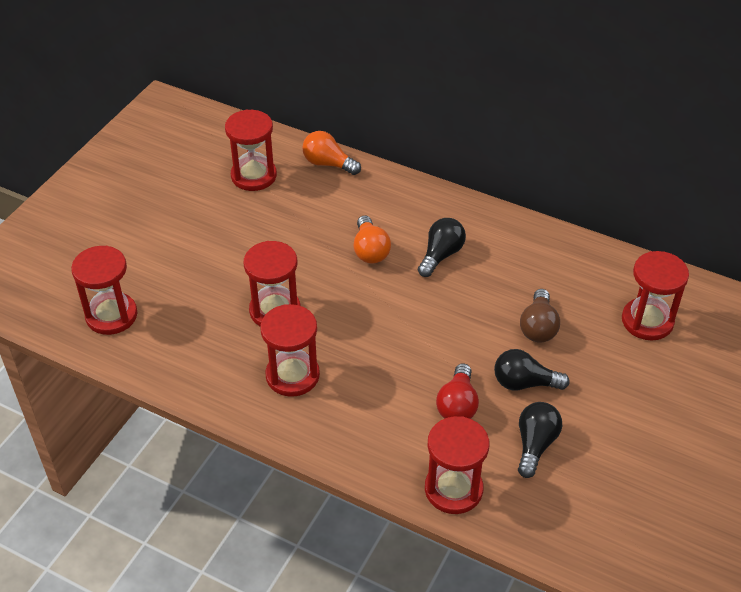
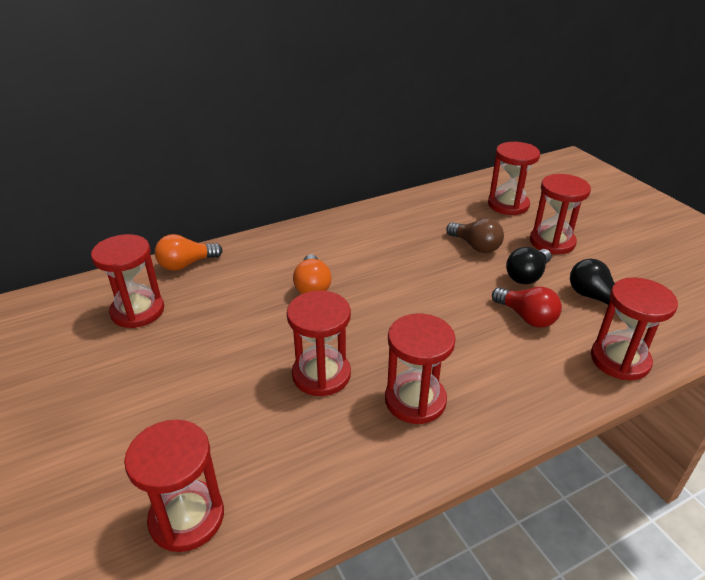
camera: 55 degrees left, 10 degrees down
orange light bulb [354,216,391,264] -> orange light bulb turned 60 degrees clockwise [293,254,332,294]
black light bulb [418,218,466,277] -> none
none -> red hourglass [530,174,591,254]

